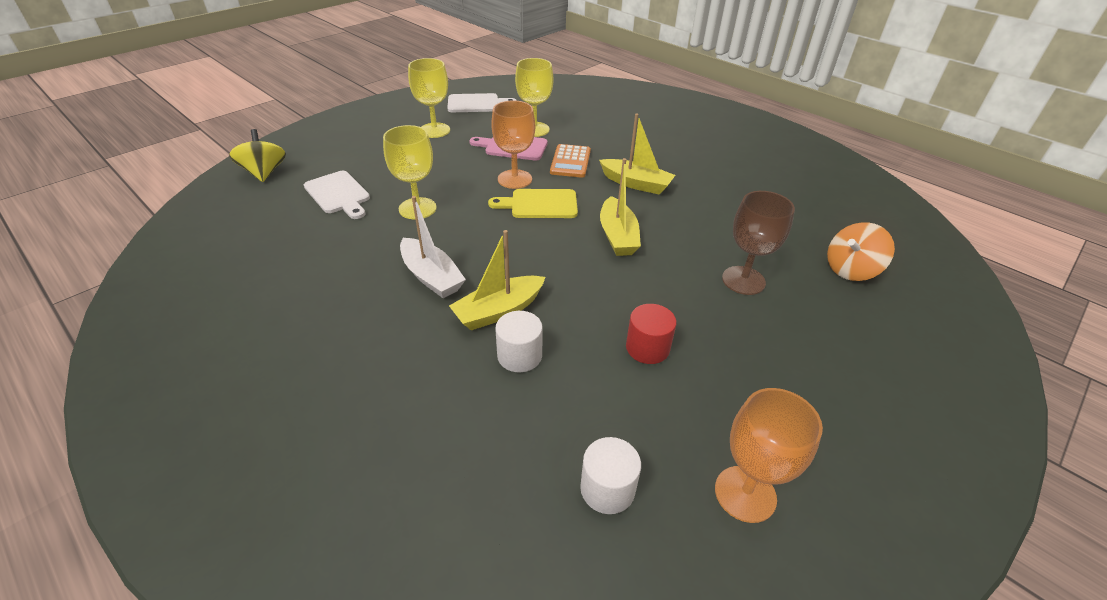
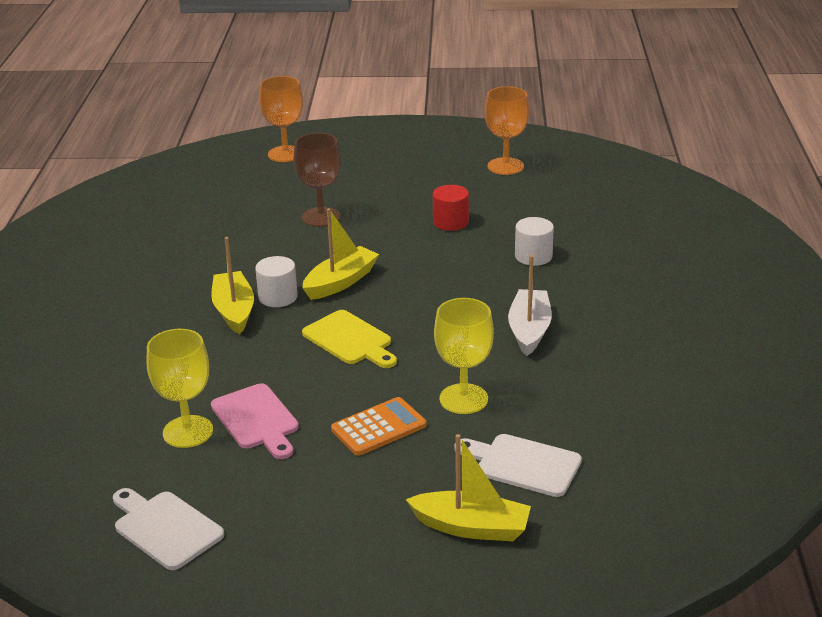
camera: 130 degrees left, 10 degrees down
yellow spinning top [229,129,286,182] -> none
white cutting board [304,171,370,219] -> white cutting board turned 75 degrees counterclockwise [454,434,582,497]
yellow goblet [408,58,450,138] -> none
yellow boat [449,230,546,330] -> yellow boat moved to [406,434,531,541]
orange goblet [491,100,535,189] -> orange goblet moved to [259,76,303,162]
orange calculator [550,144,591,178] -> orange calculator moved to [331,397,427,456]
white cylinder [580,437,641,514] -> white cylinder moved to [255,256,298,307]
orange spinning top [827,222,895,281] -> none

